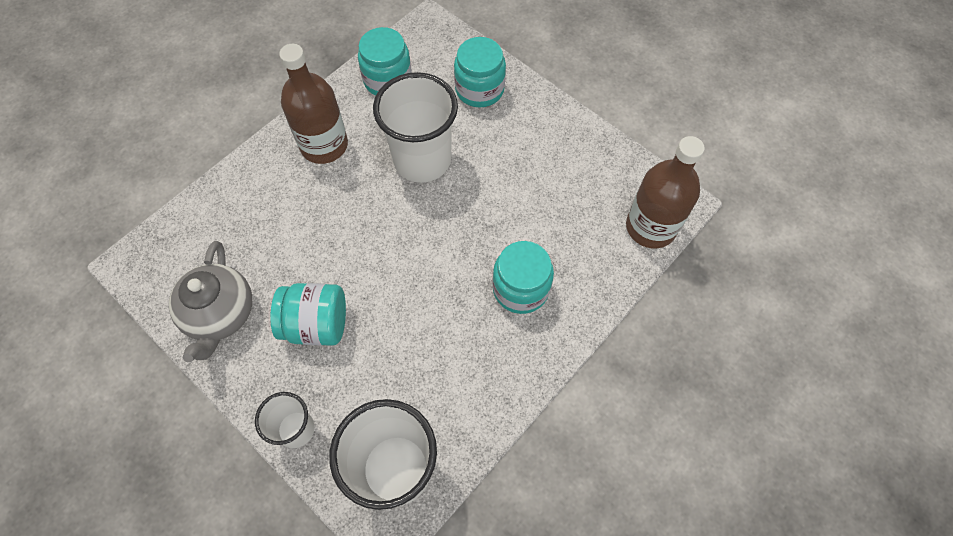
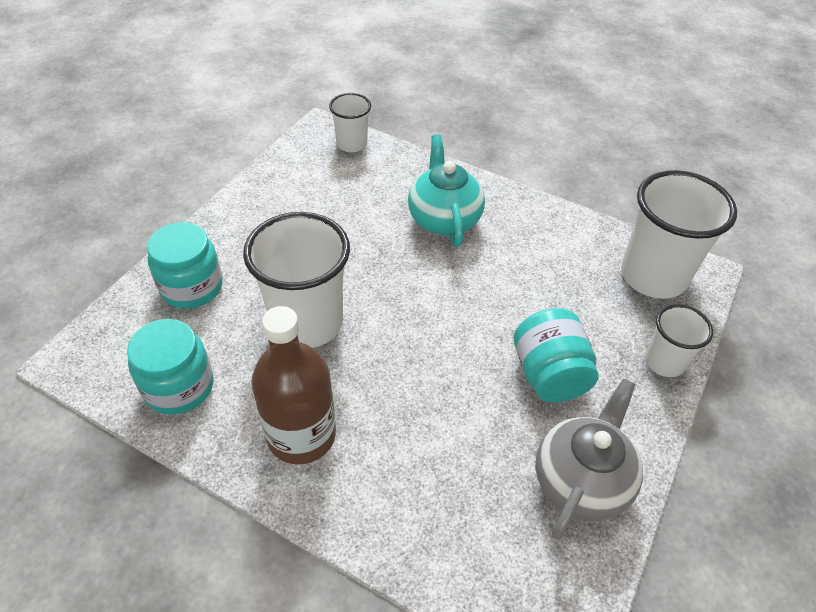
camera: 105 degrees left, 15 degrees down
grey teapot [169,241,252,362] -> grey teapot turned 45 degrees counterclockwise [535,378,643,539]
turquoise jar [492,241,554,314] -> turquoise teapot [408,135,485,247]
brown bottle [626,136,705,249] -> white cup [329,93,371,153]

